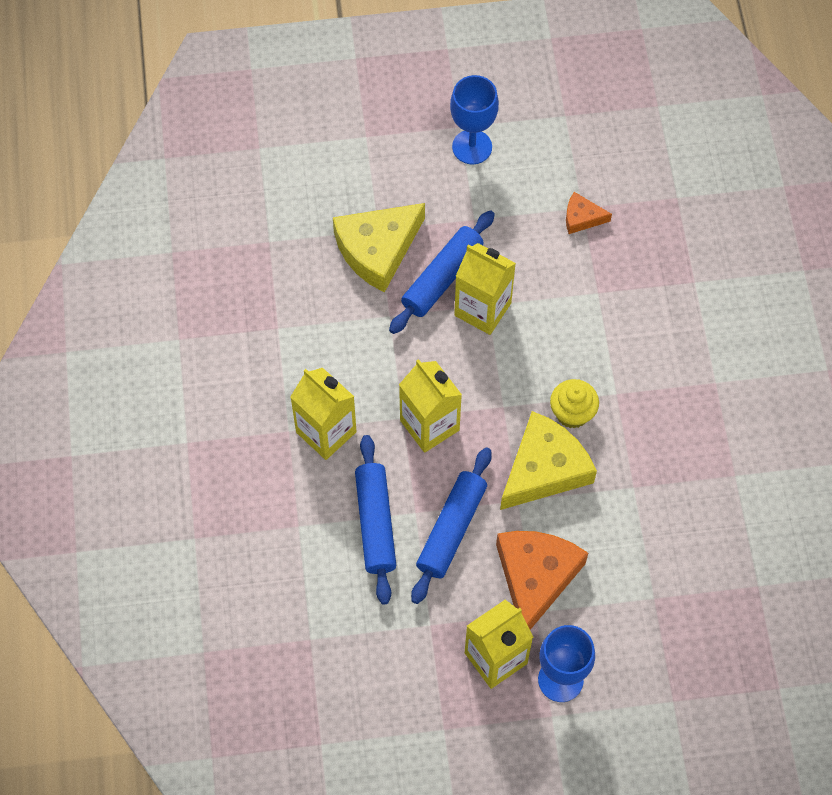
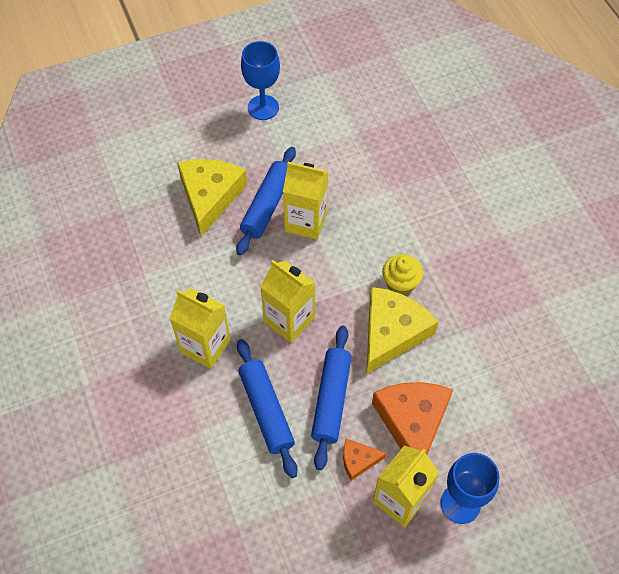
camera: 15 degrees left, 5 degrees down
yellow cheese [333,203,425,293] -> yellow cheese turned 150 degrees clockwise [177,159,247,237]
orange cheese [566,192,612,234] -> orange cheese moved to [343,439,387,481]

